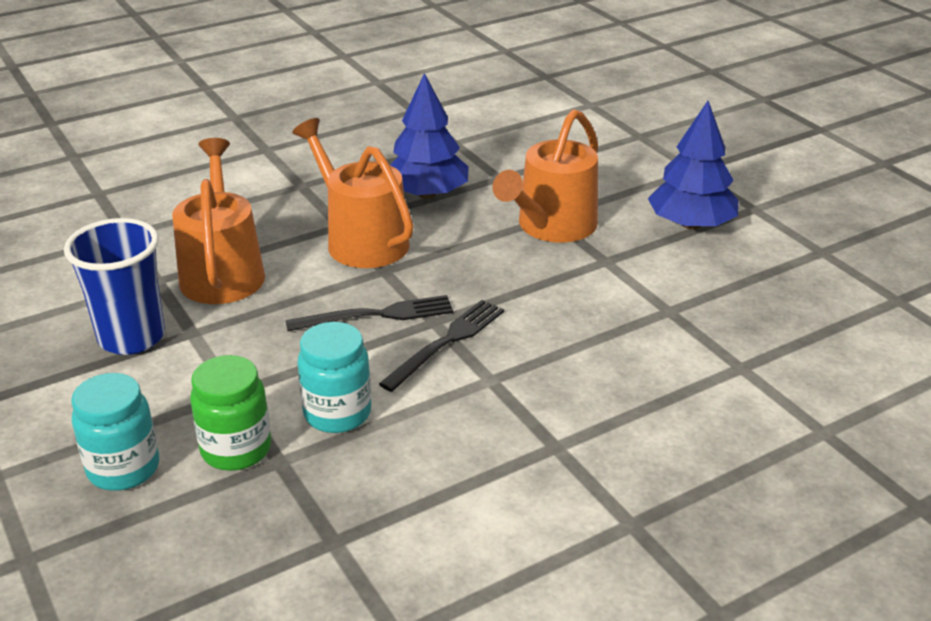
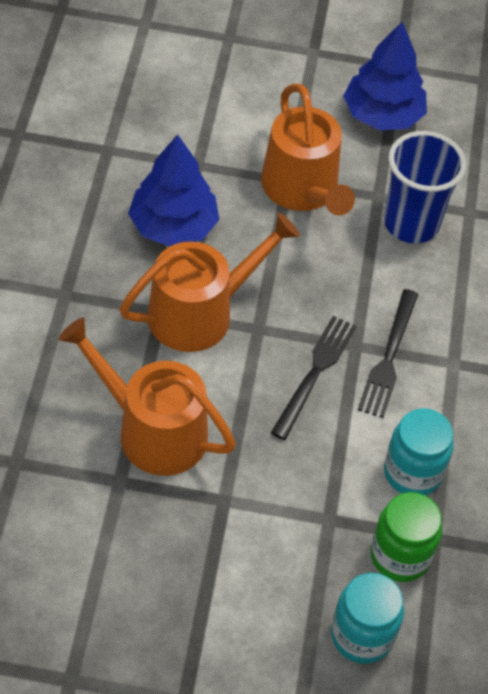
camera: 55 degrees left, 20 degrees up
blue cup [64,218,165,355] -> blue cup moved to [384,131,466,243]
orange watering can [293,118,414,268] -> orange watering can turned 150 degrees clockwise [120,213,300,352]
black fork [379,300,504,392] -> black fork turned 150 degrees counterclockwise [358,289,418,418]

